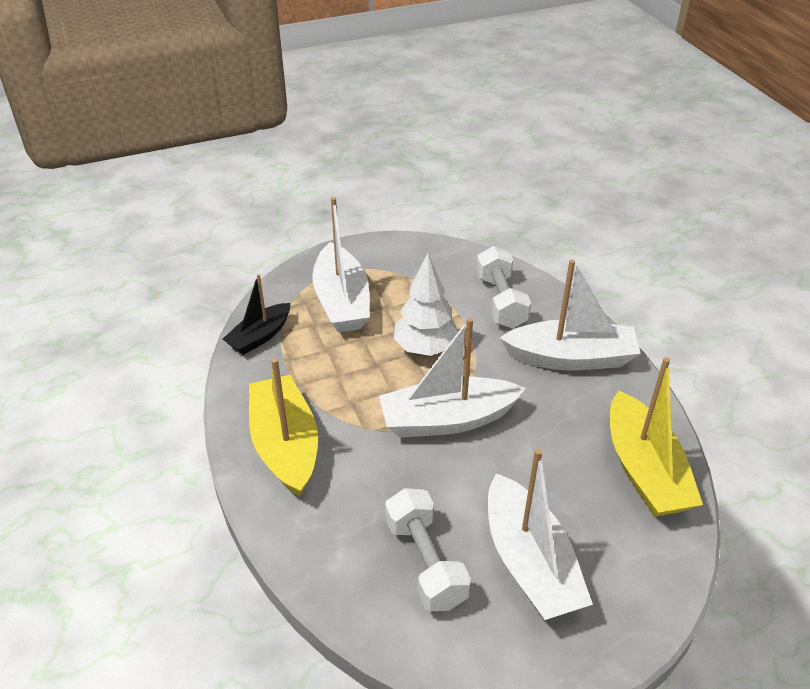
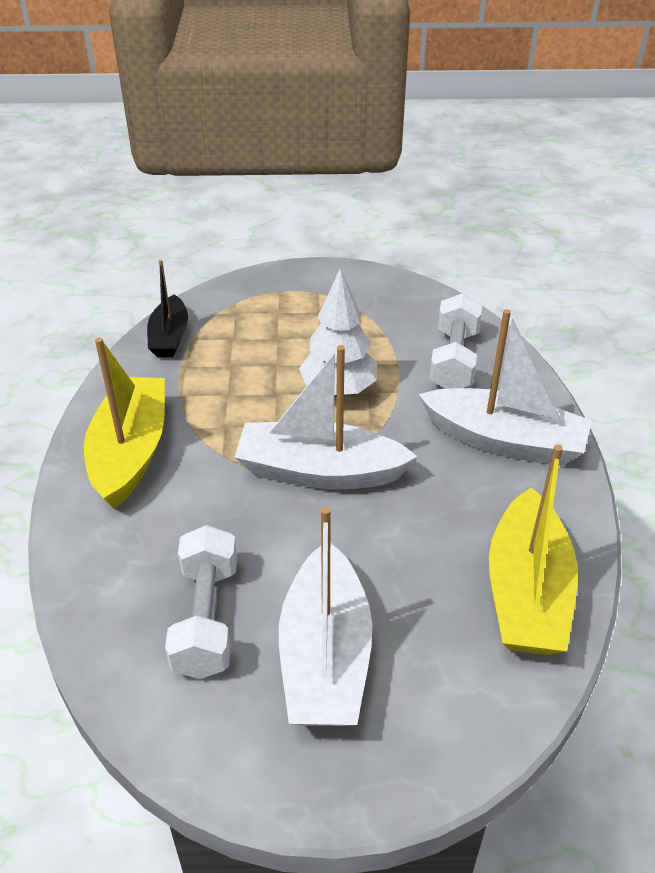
camera: 20 degrees right, 0 degrees up
black boat [223,274,290,355] -> black boat turned 60 degrees counterclockwise [147,260,188,357]
white boat [312,197,369,332] -> none

